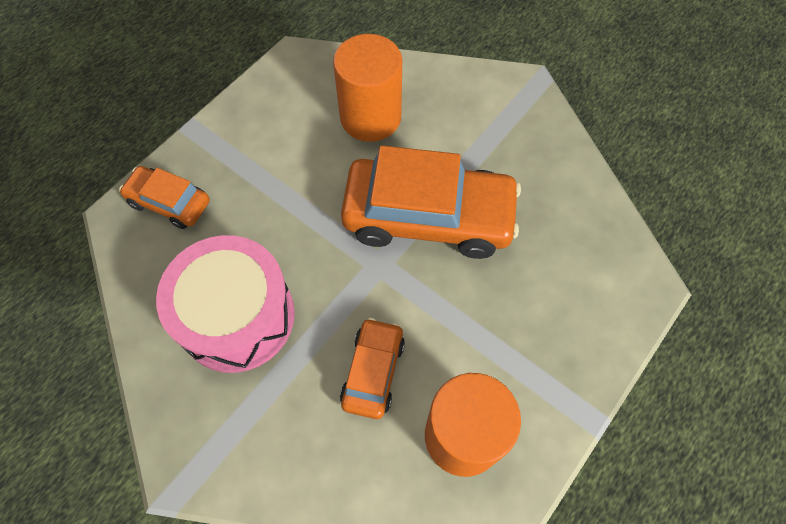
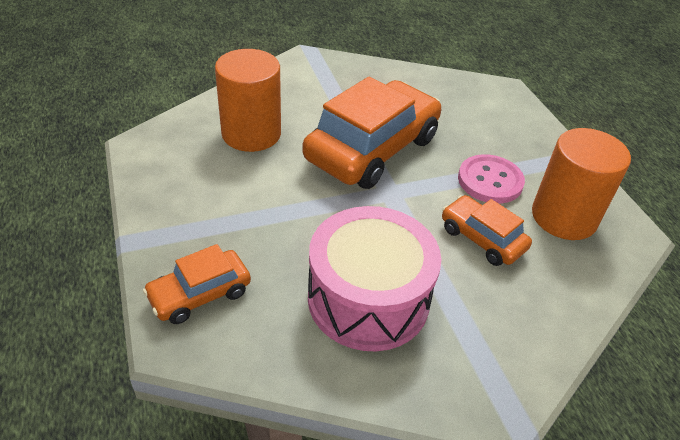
camera: 60 degrees left, 20 degrees down
none -> pink button [458,154,525,204]

